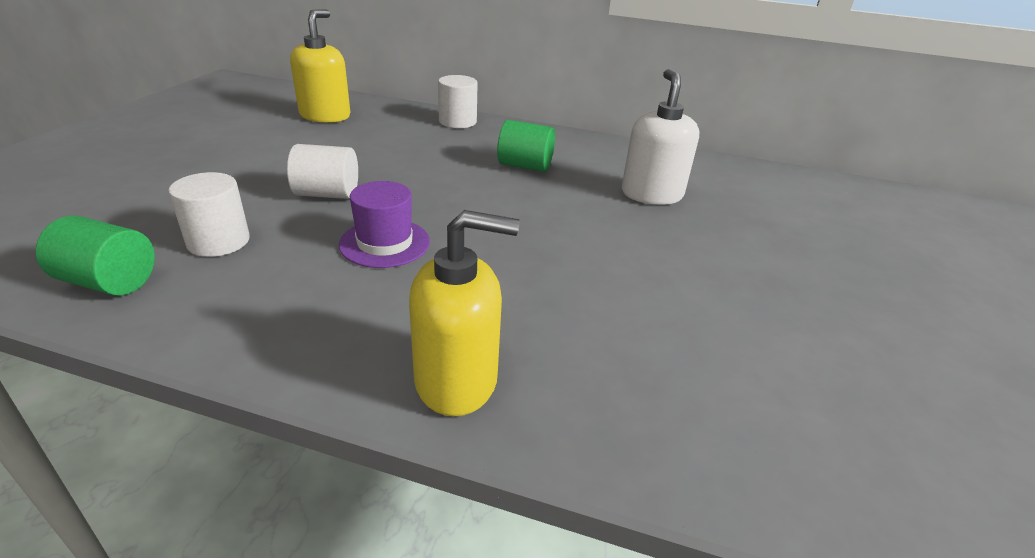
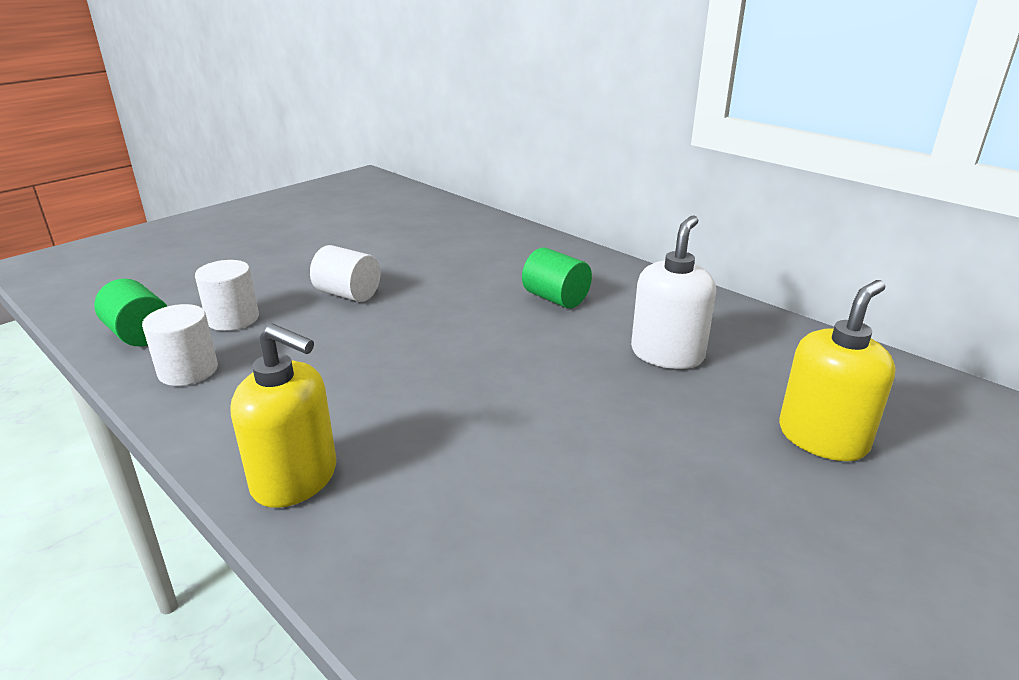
camera: 30 degrees right, 5 degrees down
yellow soap dispenser [290,10,350,123] -> yellow soap dispenser moved to [779,280,896,461]
purple hat [339,181,430,268] -> none
white cylinder [438,75,478,128] -> white cylinder moved to [142,304,218,386]

